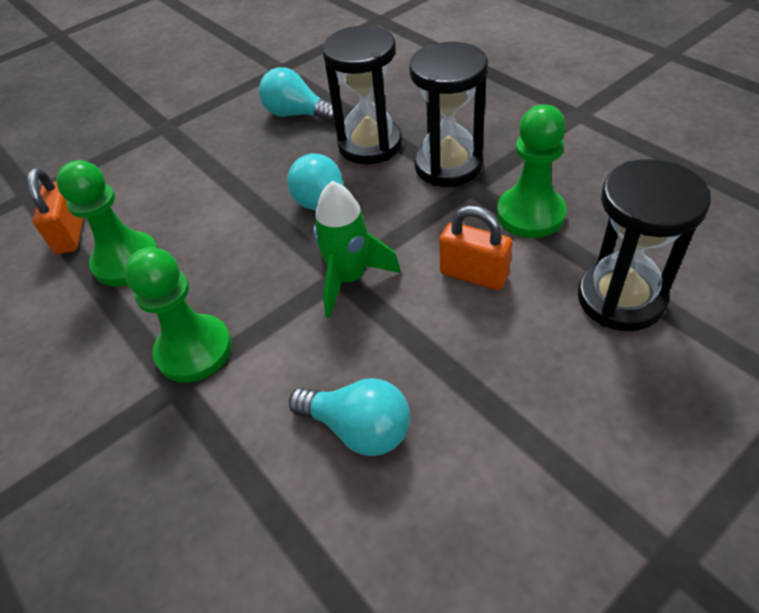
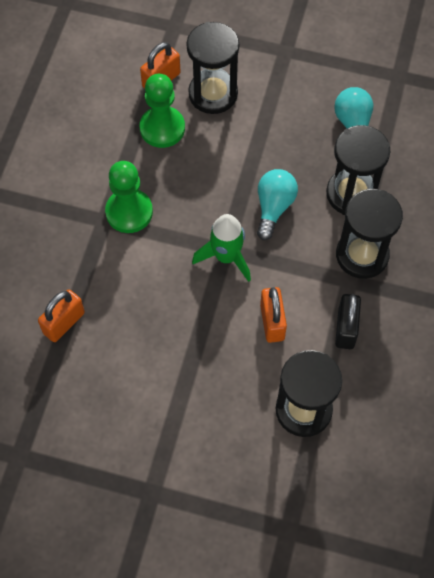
camera: 50 degrees right, 15 degrees up
turquoise light bulb [289,378,410,456] -> none
green pawn [497,105,567,238] -> black padlock [335,294,361,349]
none -> orange padlock [38,290,85,342]
none -> black hourglass [187,22,239,114]

